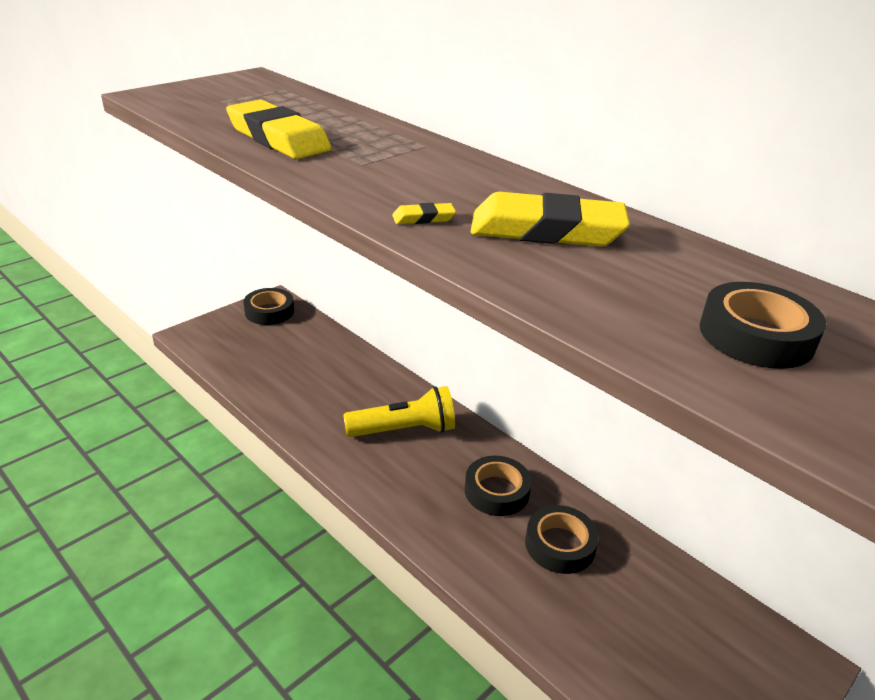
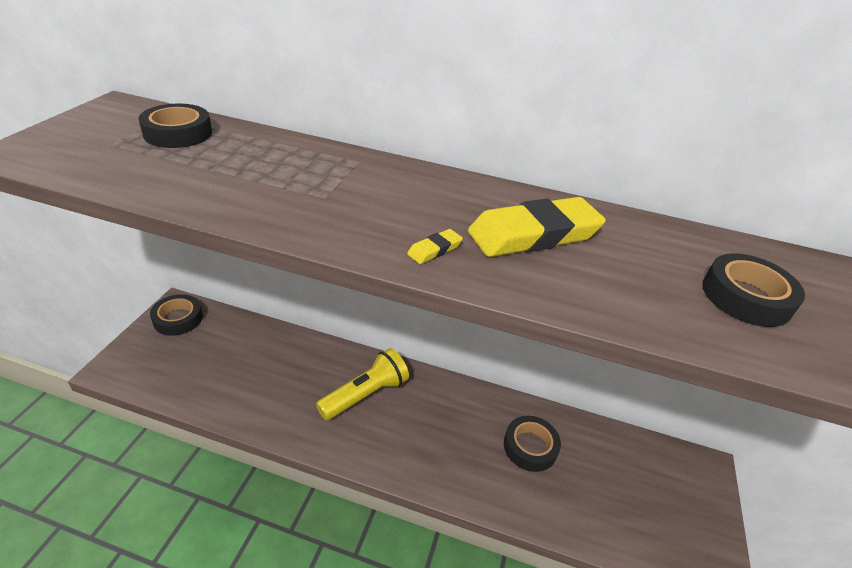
camera: 30 degrees left, 5 degrees up
yellow eraser [226,99,331,159] -> none
black tape [465,456,532,516] -> black tape moved to [138,104,212,148]

